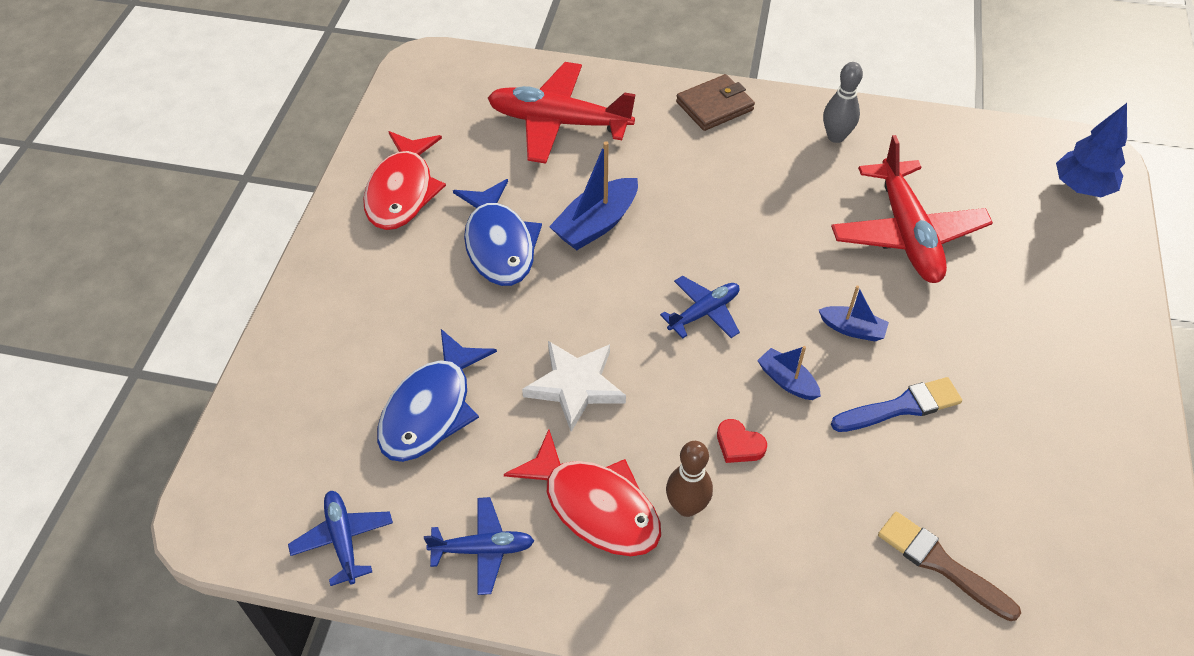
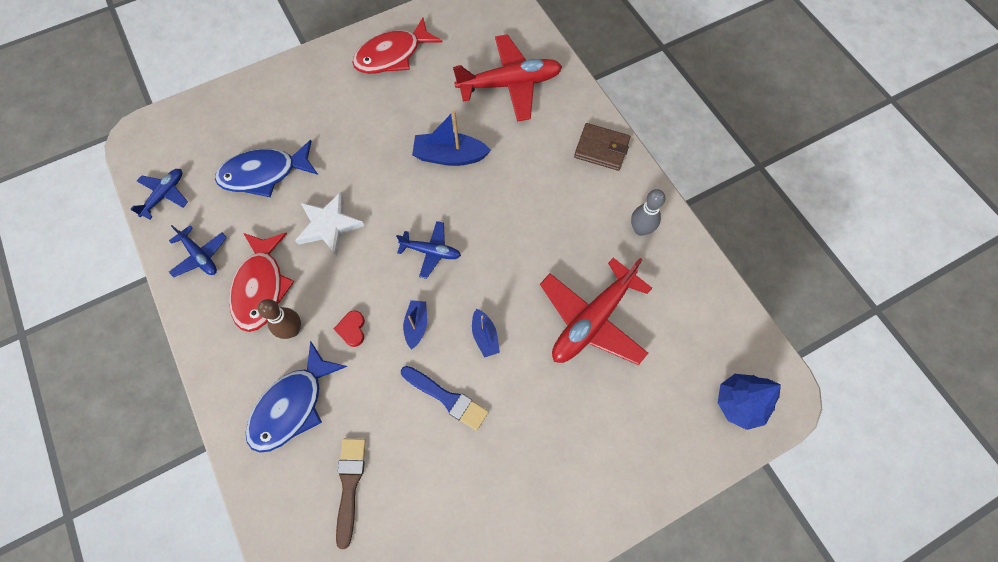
camera: 50 degrees right, 15 degrees up
blue fish [453,179,542,286] -> blue fish moved to [245,341,347,453]
red plane [488,62,636,164] -> red plane turned 105 degrees clockwise [453,34,562,122]

